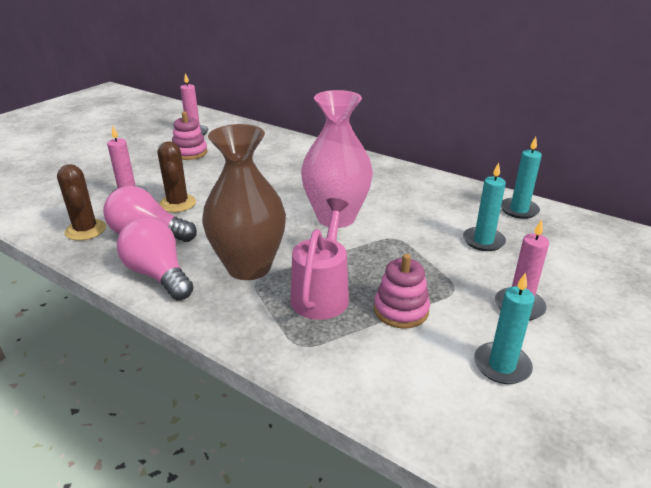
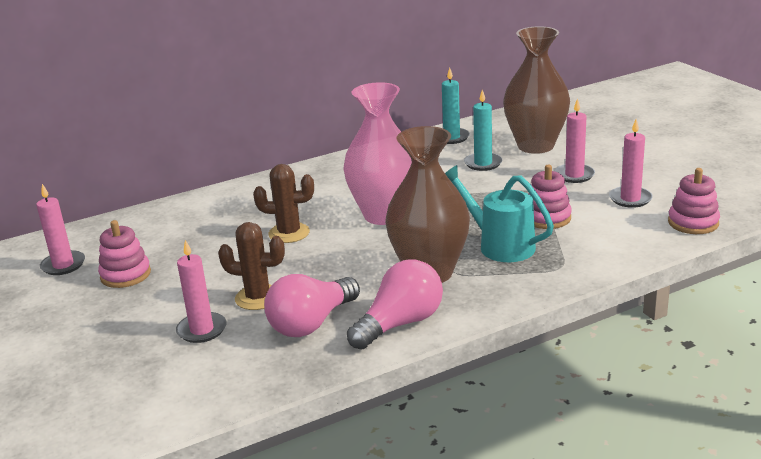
camera: 60 degrees left, 5 degrees down
brown cactus [57,164,106,241] -> brown cactus moved to [253,164,314,243]
pink light bulb [117,218,194,300] -> pink light bulb turned 150 degrees clockwise [347,259,443,350]
pink watering can [291,198,349,320] -> turquoise watering can [445,165,554,262]
turquoise candle [474,272,535,384] -> pink candle [609,119,653,208]
none -> brown vase [503,26,570,154]
none -> pink stacking toy [668,168,720,234]

